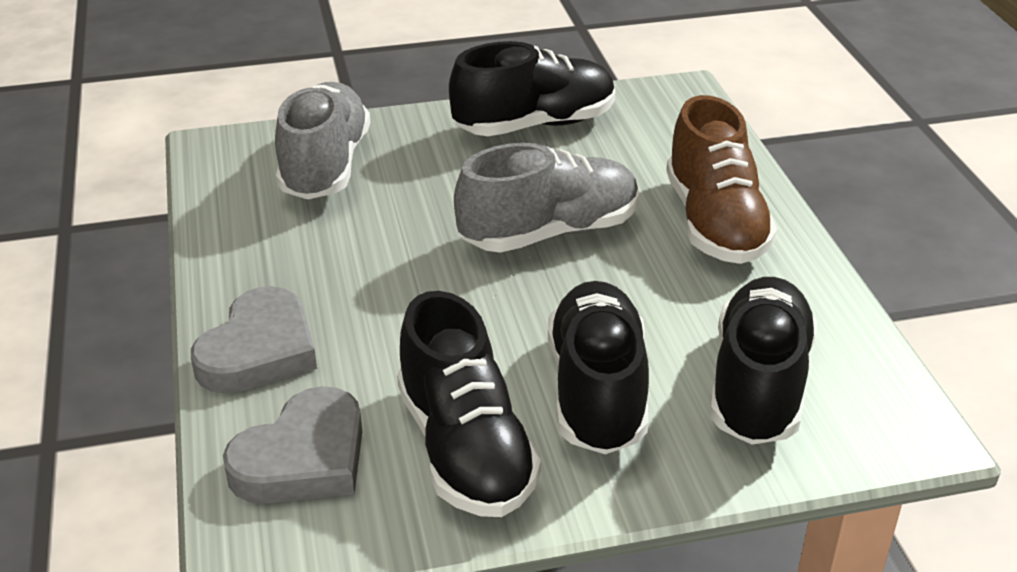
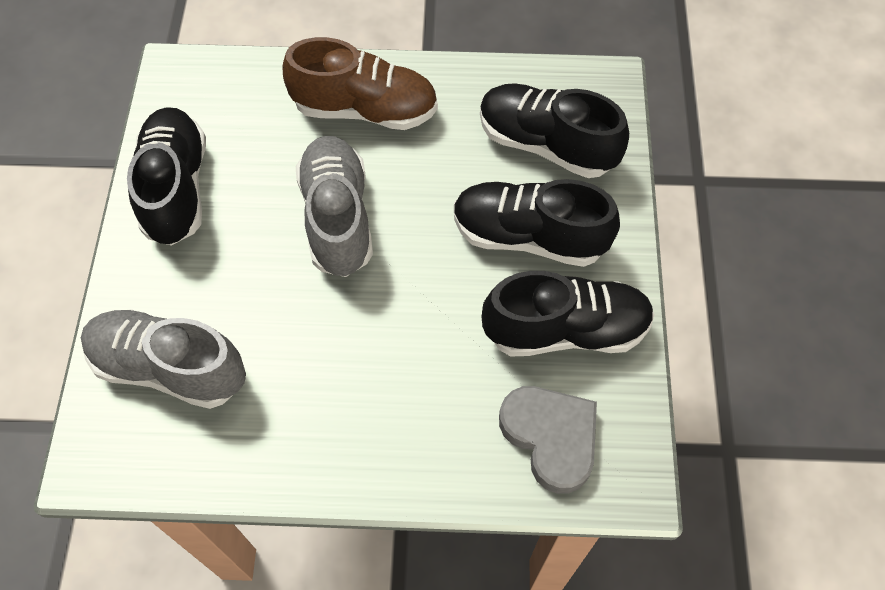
camera: 75 degrees left, 25 degrees up
grey heart [191,286,317,394] -> none

